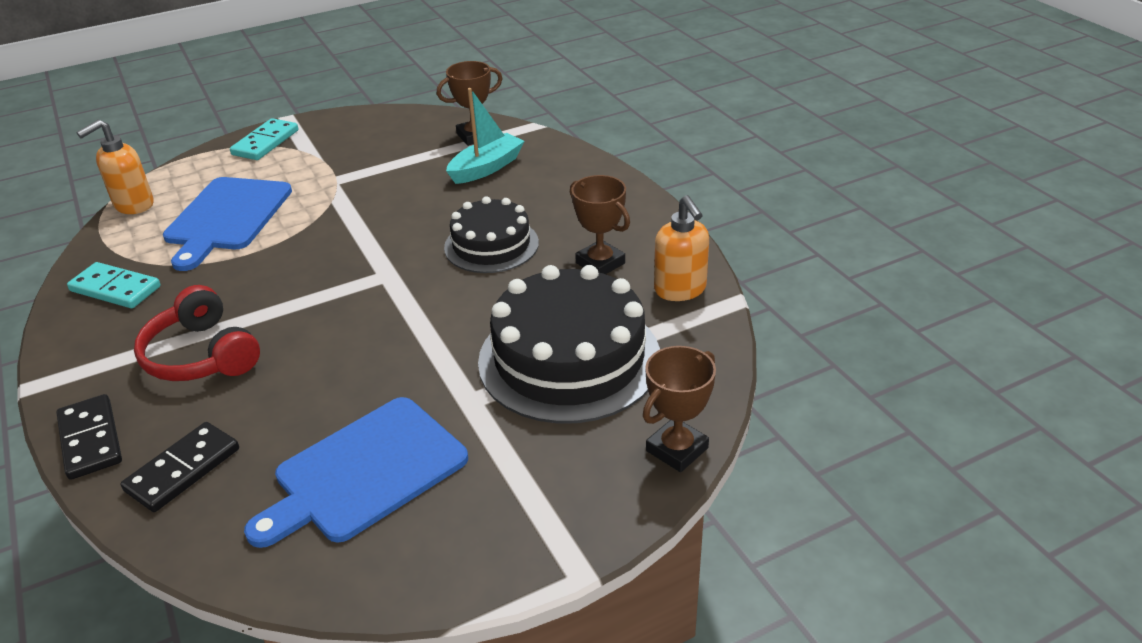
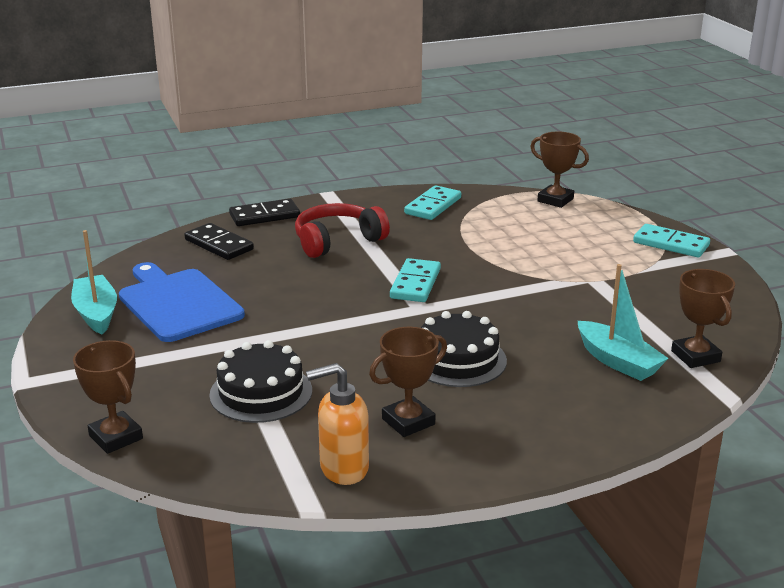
camera: 95 degrees right, 10 degrees down
orange soap dispenser [76,120,154,214] -> brown trophy [530,131,589,208]
blue cutting board [163,177,292,271] -> none
black cake [478,265,660,424] -> black cake [209,340,312,423], size x0.60
none -> turquoise boat [71,230,117,335]
none -> turquoise domino [390,258,441,302]

